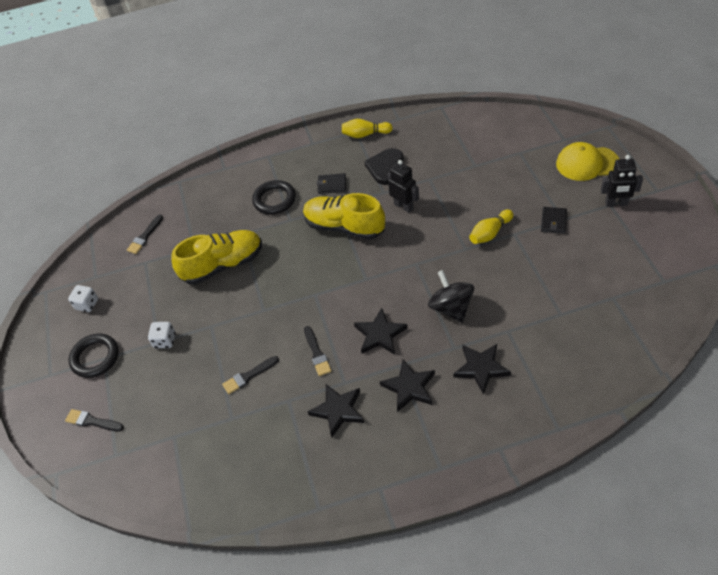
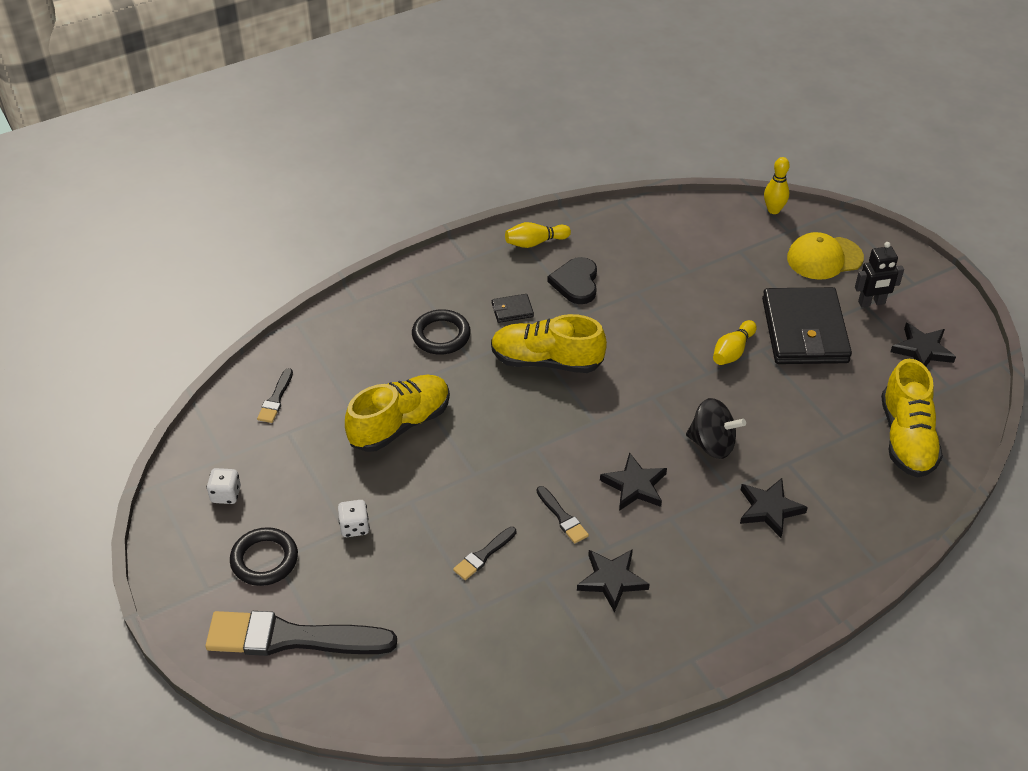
camera: 20 degrees left, 5 degrees down
black brush [65,409,124,432] -> black brush [205,611,397,656], size x2.27
black star [380,359,435,412] -> black star moved to [890,323,956,366]
black robot [387,160,419,213] -> none
black spinning top [428,270,474,323] -> black spinning top turned 150 degrees clockwise [686,398,746,459]
black wallet [541,207,567,234] -> black wallet [762,287,852,364], size x2.49
none -> yellow bowling pin [764,157,790,214]
none -> yellow shoe [881,358,943,478]

